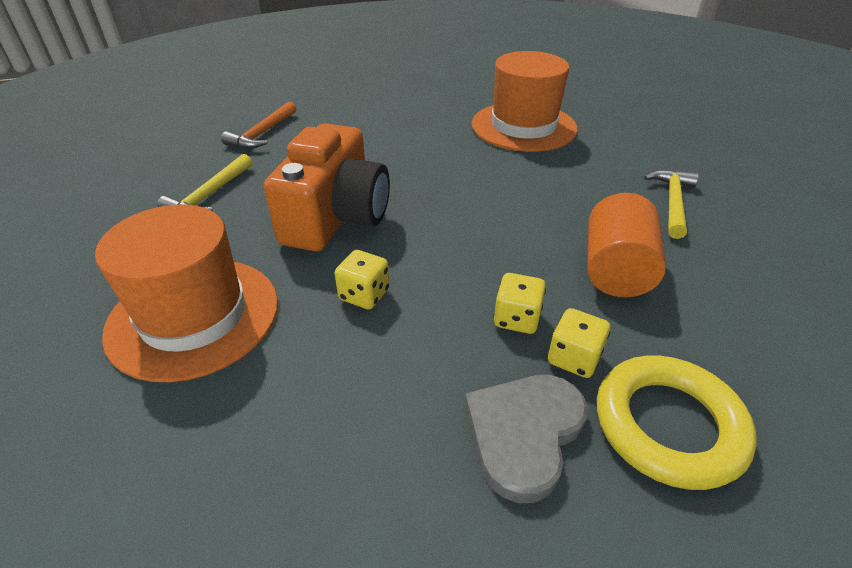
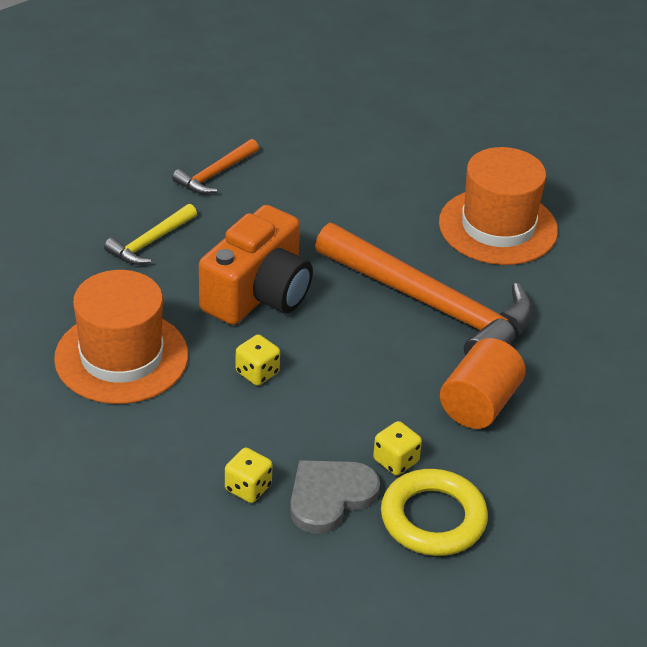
camera: 15 degrees right, 0 degrees up
yellow dice [494,273,546,334] -> yellow dice moved to [225,447,272,503]
yellow hammer [644,169,699,239] -> none
none -> orange hammer [315,223,533,356]

